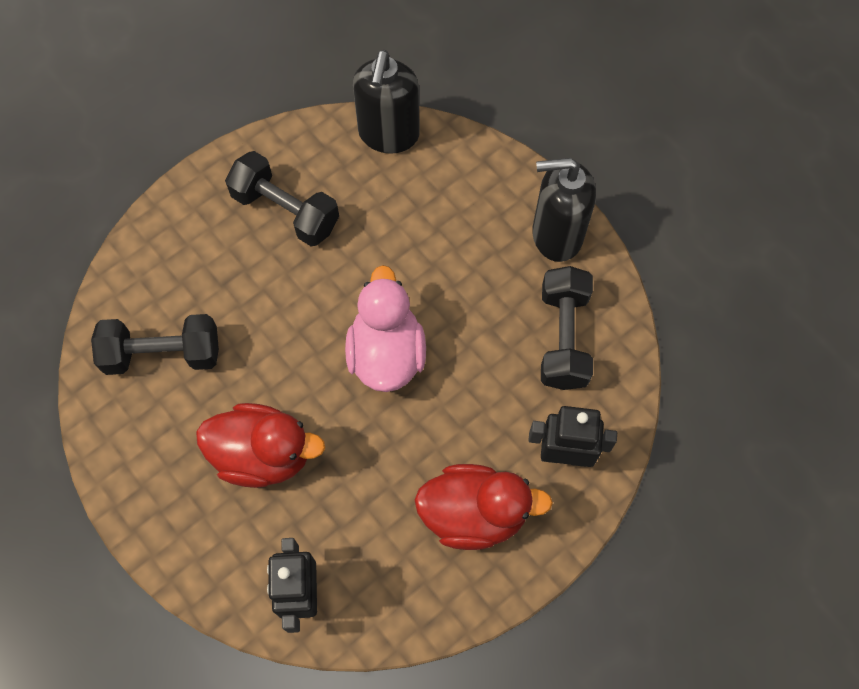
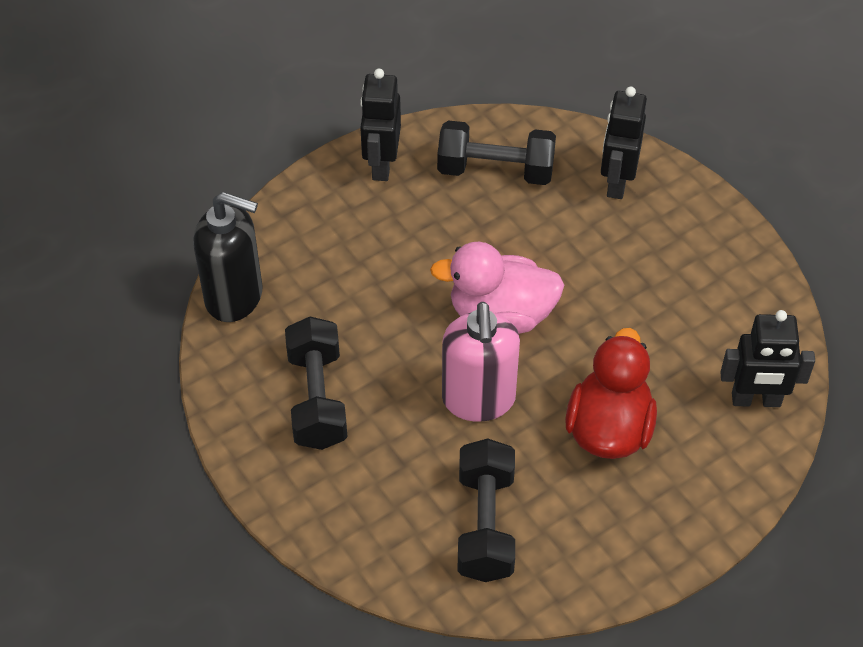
camera: 85 degrees left, 15 degrees down
black dumbbell [225,151,339,246] -> black dumbbell turned 45 degrees counterclockwise [285,317,348,450]
red duck [415,464,553,550] -> none
black soap dispenser [532,158,596,262] -> black robot [360,69,401,181]
none -> pink soap dispenser [442,302,520,422]

